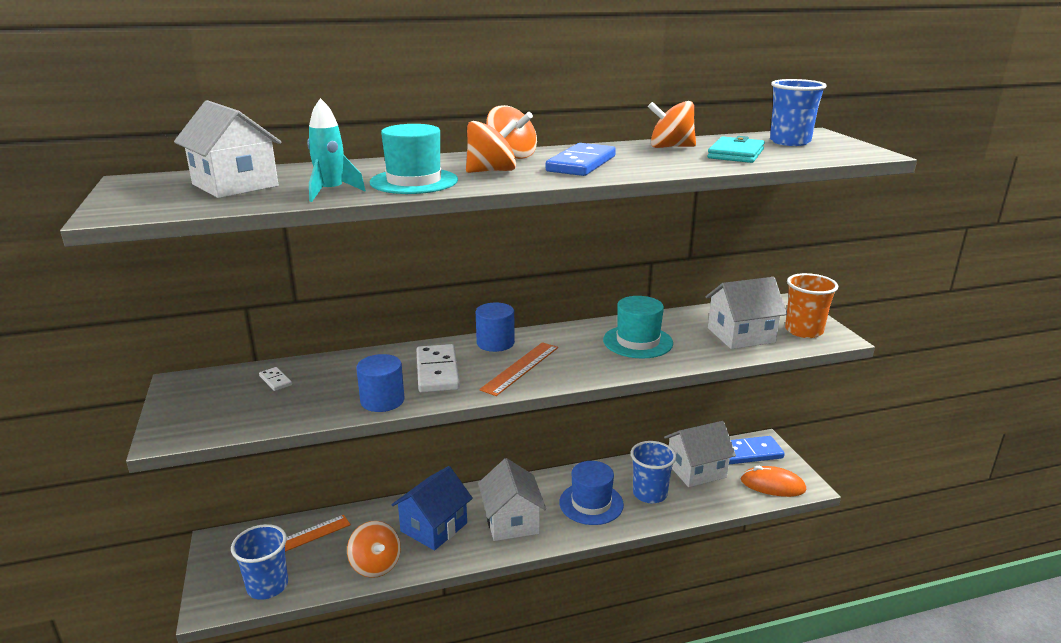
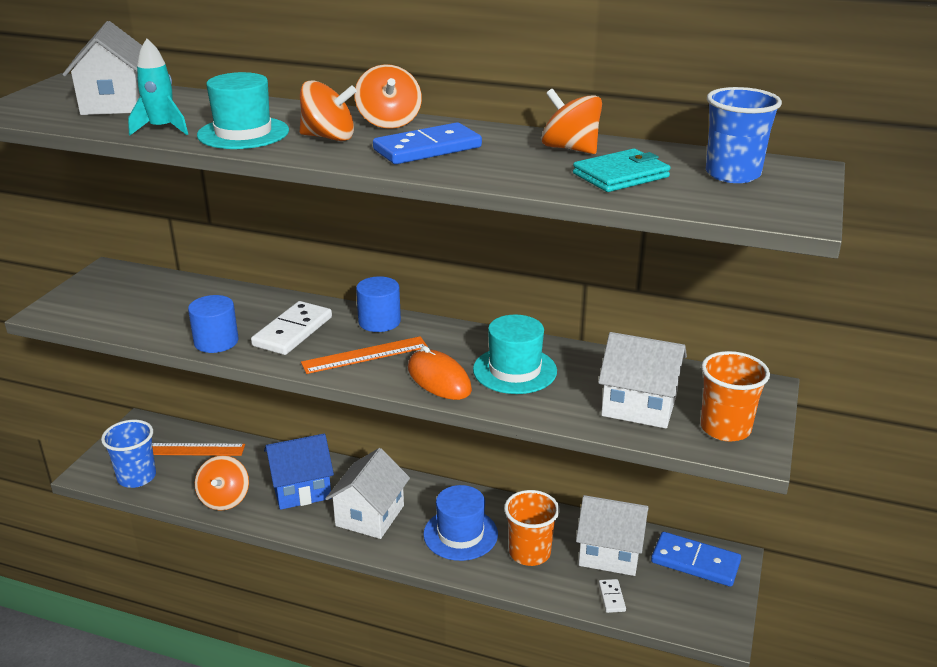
camera: 35 degrees right, 5 degrees up
white domino [259,367,292,391] -> white domino moved to [599,579,626,613]
blue cup [631,441,676,503] -> orange cup [504,490,560,566]
orange mouse [740,466,806,497] -> orange mouse moved to [408,346,472,400]

